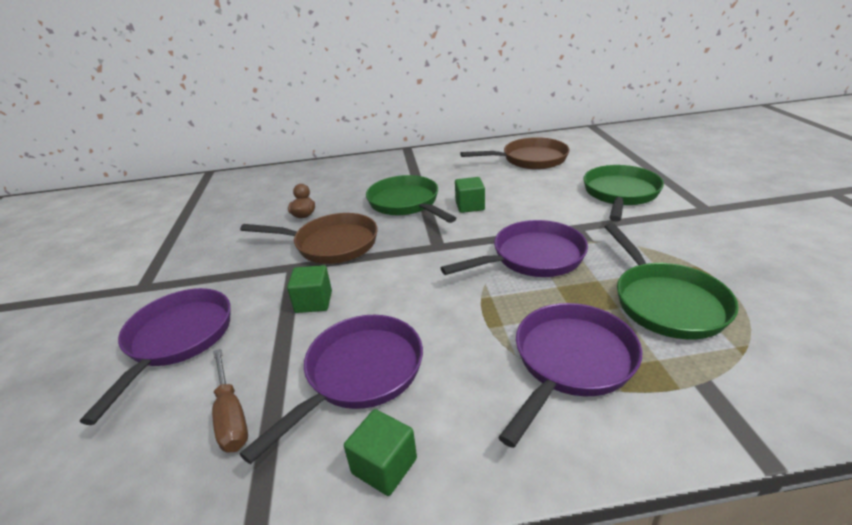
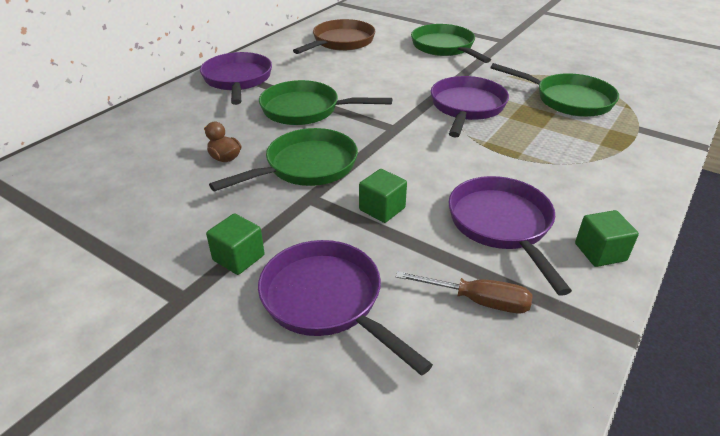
camera: 50 degrees left, 5 degrees up
brown pan [240,213,378,264] -> green pan [209,128,358,192]
green cube [455,177,485,213] -> green cube moved to [206,213,265,275]
purple pan [498,303,642,448] -> purple pan moved to [200,52,272,105]

